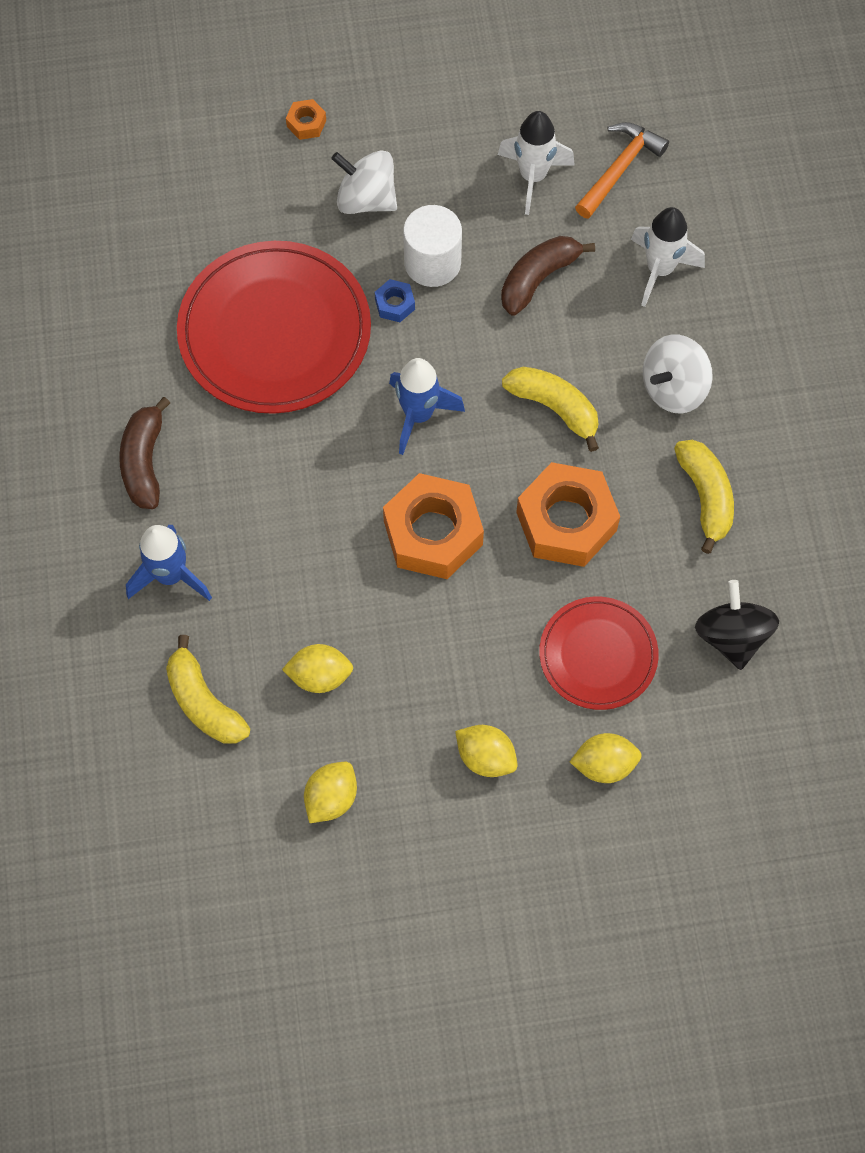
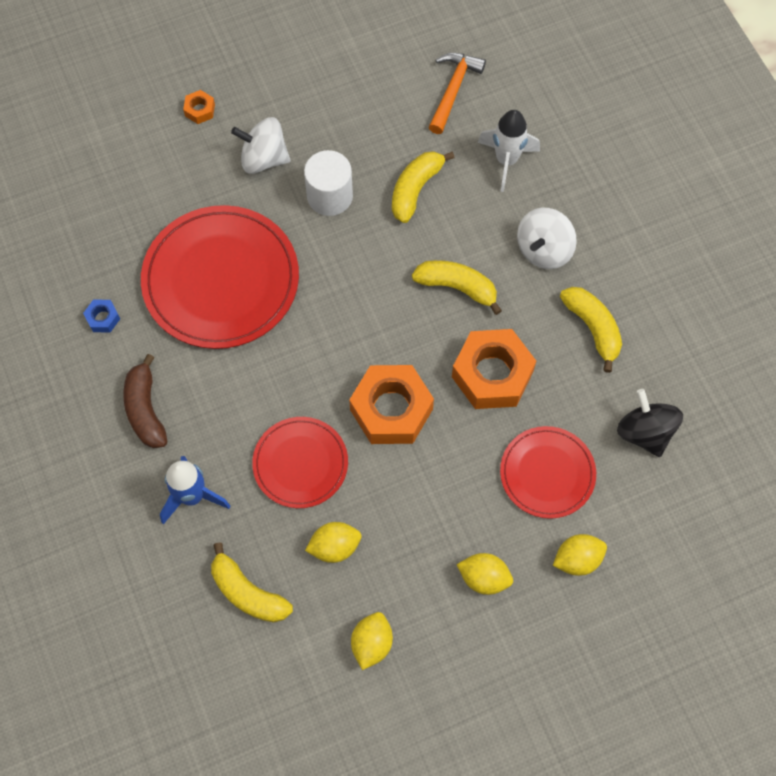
camera: 15 degrees left, 0 degrees up
blue nut [375,279,415,322] -> blue nut moved to [83,300,120,332]
blue rocket [389,358,465,455] -> none
white rocket [498,111,575,215] -> none
brown banana [501,236,595,316] -> yellow banana [392,151,455,223]
none -> red plate [252,417,348,508]

